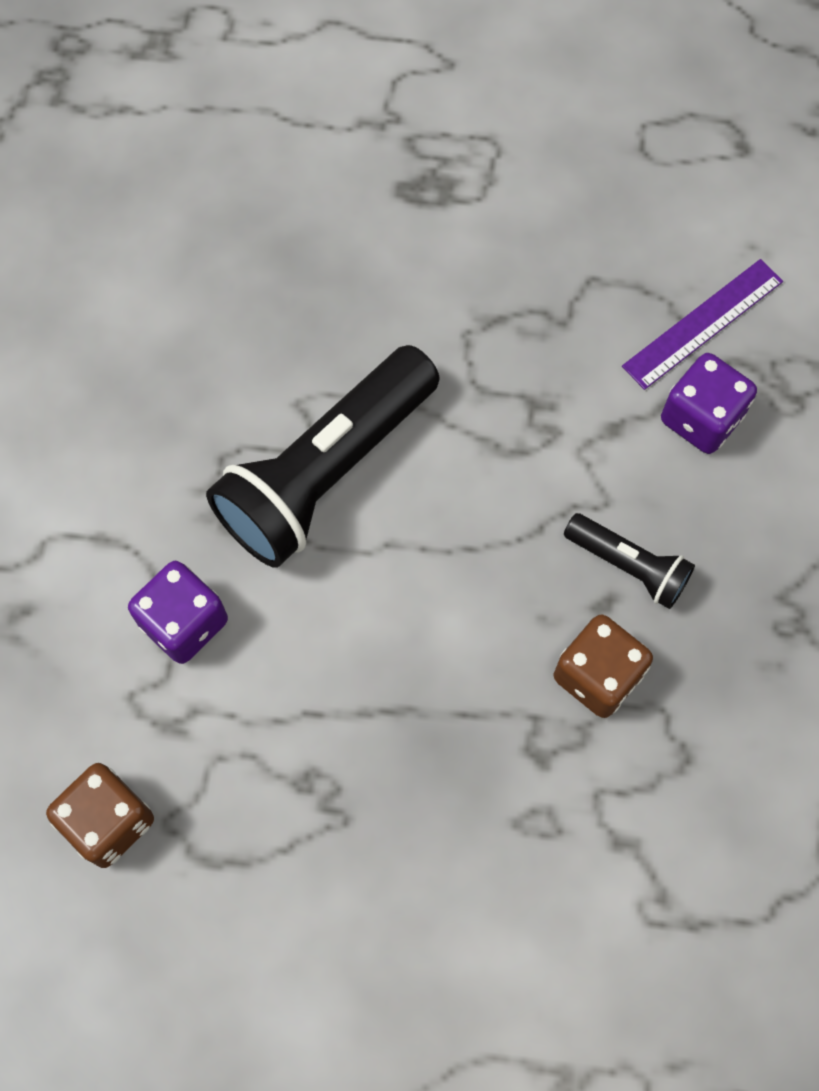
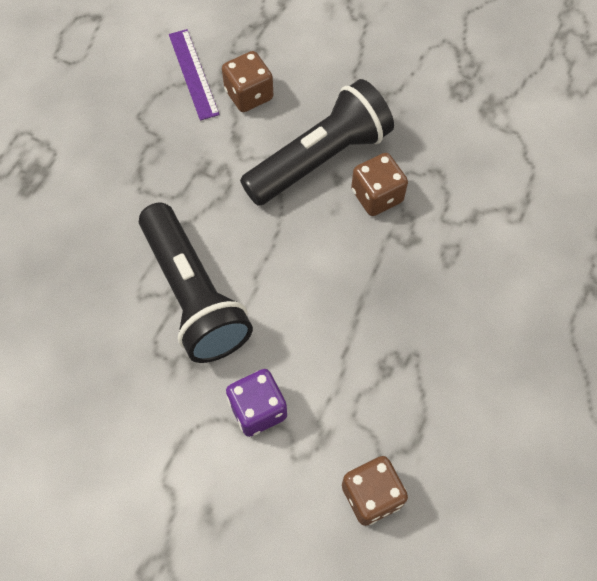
camera: 70 degrees left, 5 degrees down
black flashlight [564,513,695,609] -> black flashlight [240,79,394,206], size x2.03
purple dice [661,353,757,454] -> brown dice [222,51,273,112]

